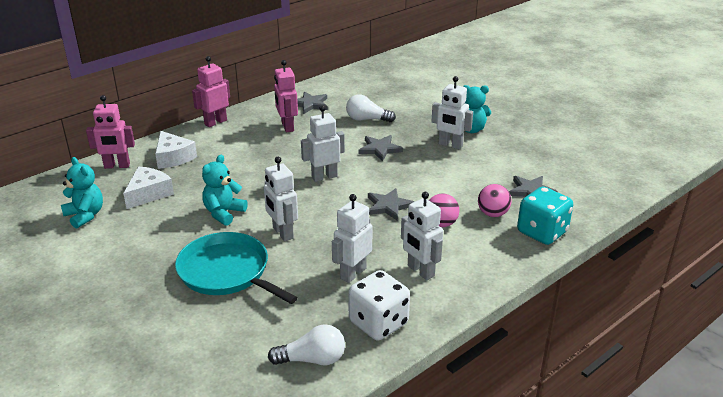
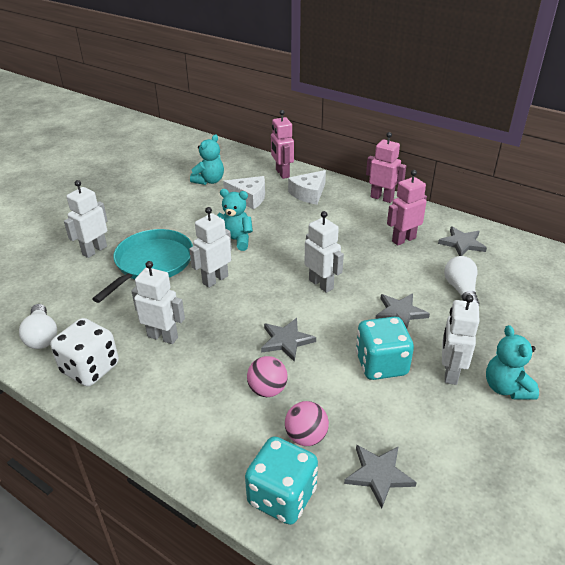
camera: 75 degrees right, 5 degrees up
white robot [401,192,443,280] -> white robot moved to [64,180,108,258]
none -> turquoise dice [356,316,414,380]

